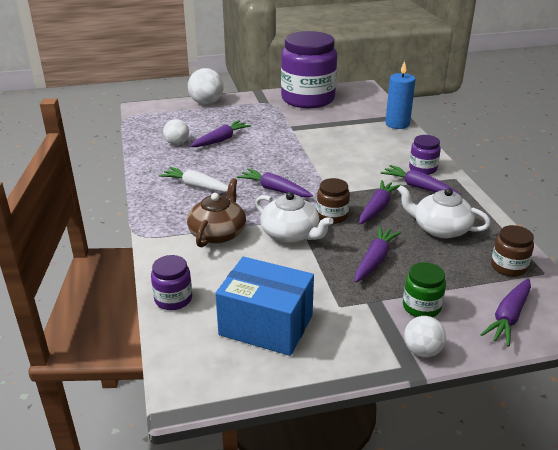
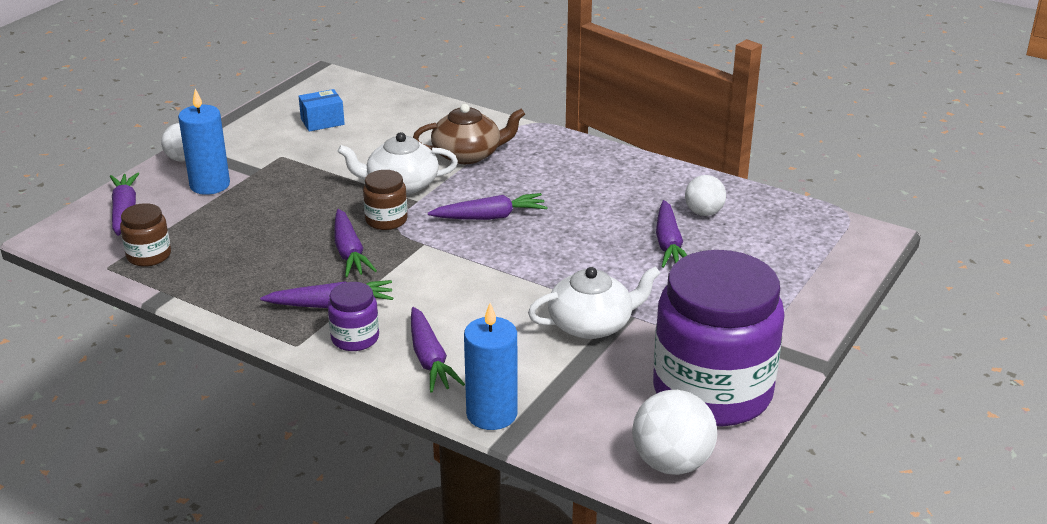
camera: 135 degrees right, 0 degrees up
purple jar [151,255,192,310] -> none
white carrot [159,167,228,193] -> none
brown teapot [187,178,246,247] -> brown teapot turned 75 degrees counterclockwise [413,104,525,164]
white ball [188,68,224,105] -> white ball moved to [632,390,717,475]
blue box [215,257,314,356] -> blue box [299,89,345,132], size x0.51
purple carrot [355,226,402,283] -> purple carrot moved to [411,307,465,393]
white teapot [397,185,491,239] -> white teapot moved to [528,266,661,339]
green jar [403,262,446,317] -> blue candle [178,89,230,195]

